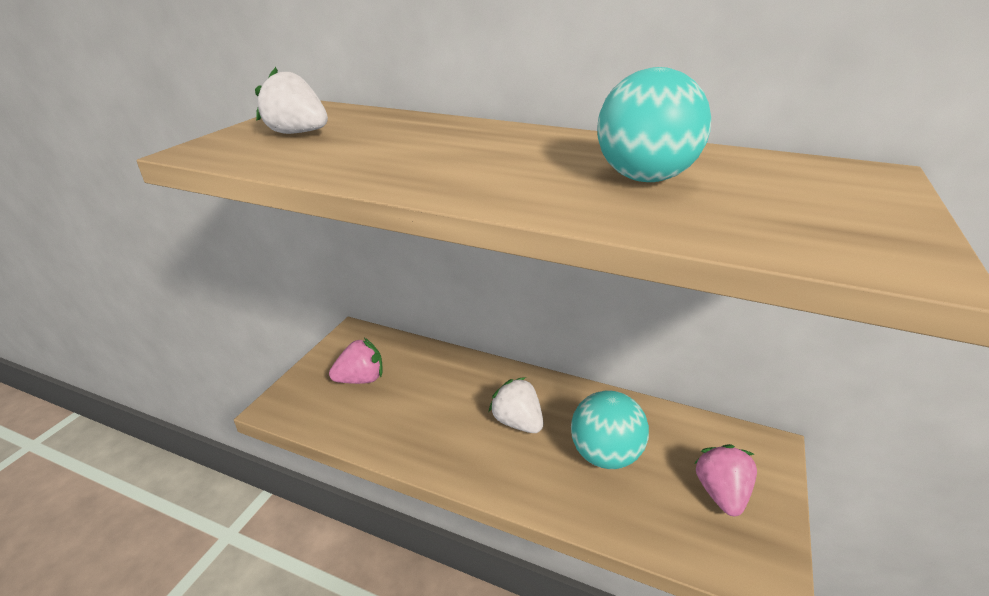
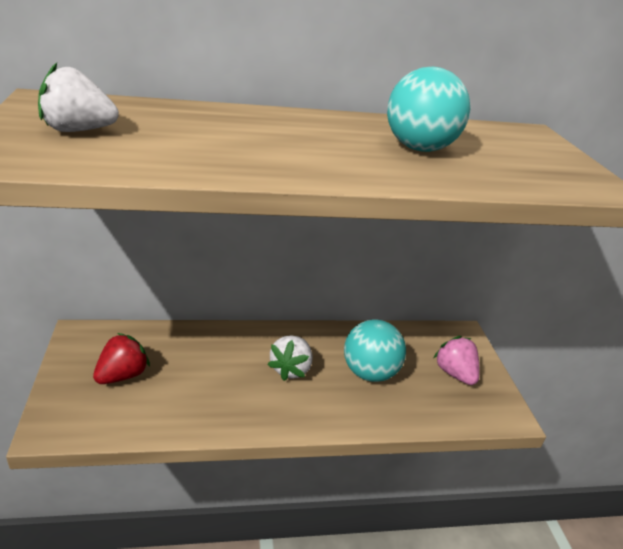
camera: 35 degrees left, 0 degrees up
pink strawberry [329,338,383,384] -> red strawberry [93,333,150,384]
white strawberry [489,377,543,433] -> white strawberry turned 90 degrees counterclockwise [267,335,313,381]

